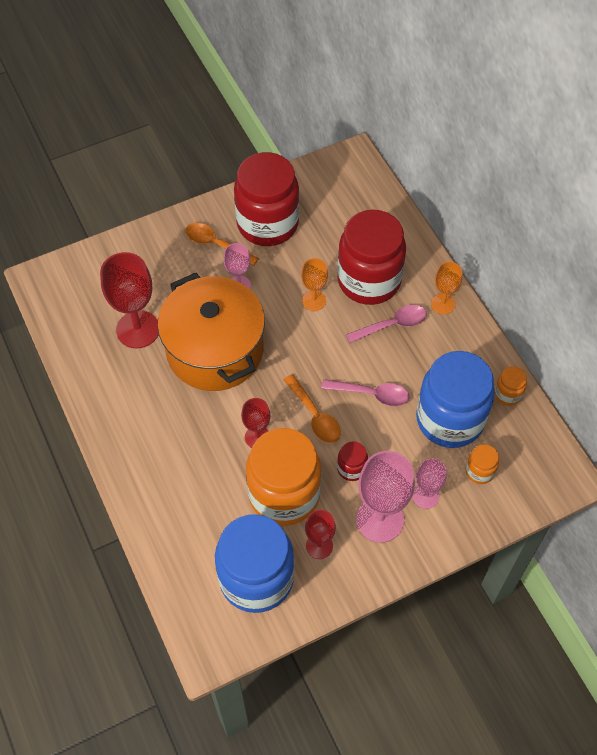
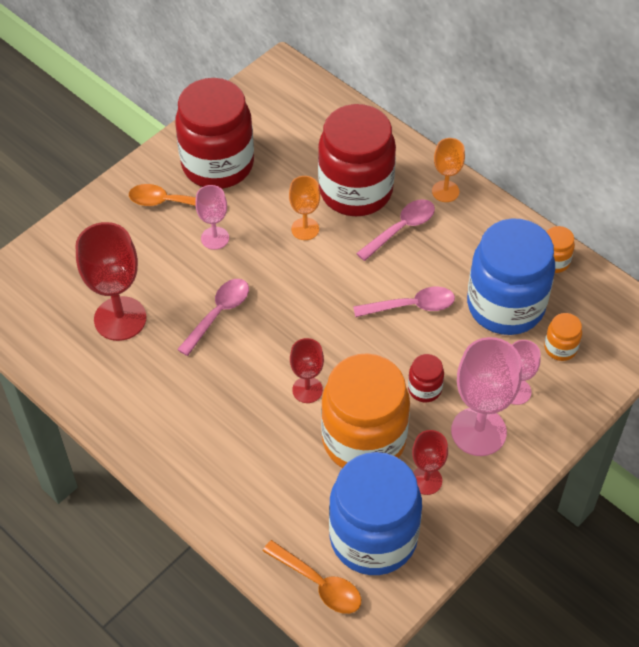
camera: 20 degrees left, 5 degrees down
orange pot [157,273,265,391] -> pink spoon [177,279,249,356]
orange spoon [284,374,341,443] -> orange spoon moved to [263,540,361,614]

